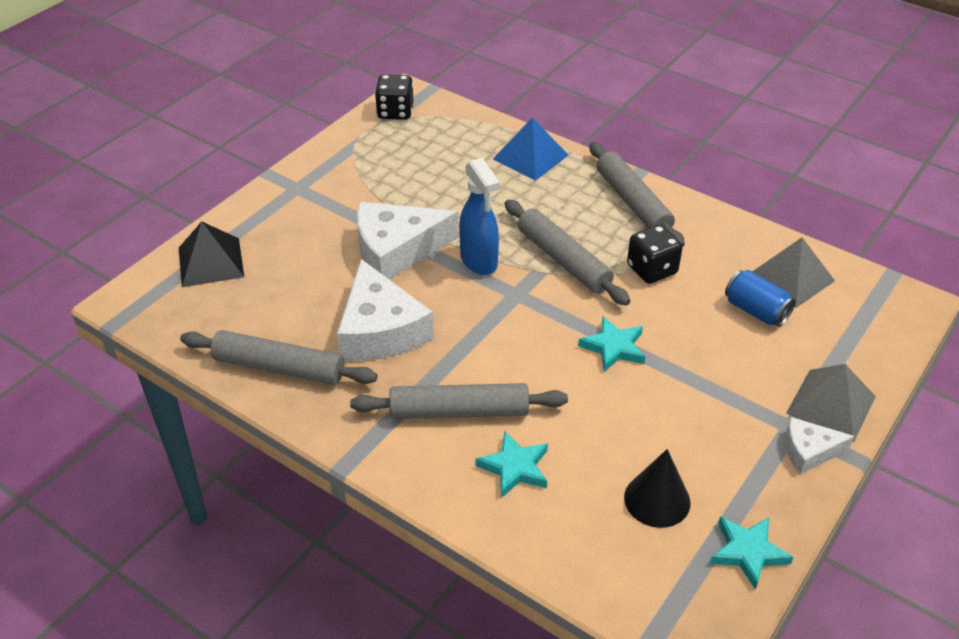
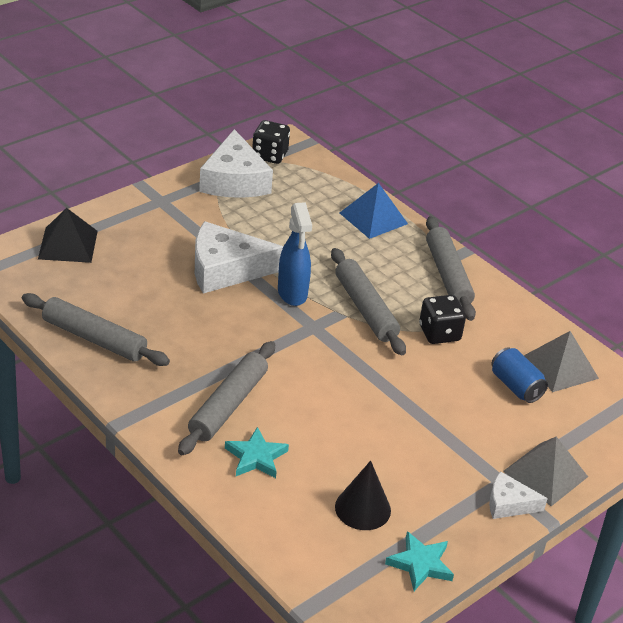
camera: 10 degrees right, 5 degrees down
white cheese [337,259,434,361] -> white cheese moved to [199,129,273,198]
grey rolling pin [350,383,568,419] -> grey rolling pin turned 75 degrees counterclockwise [178,341,275,455]
turquoise star [578,316,645,372] -> none

